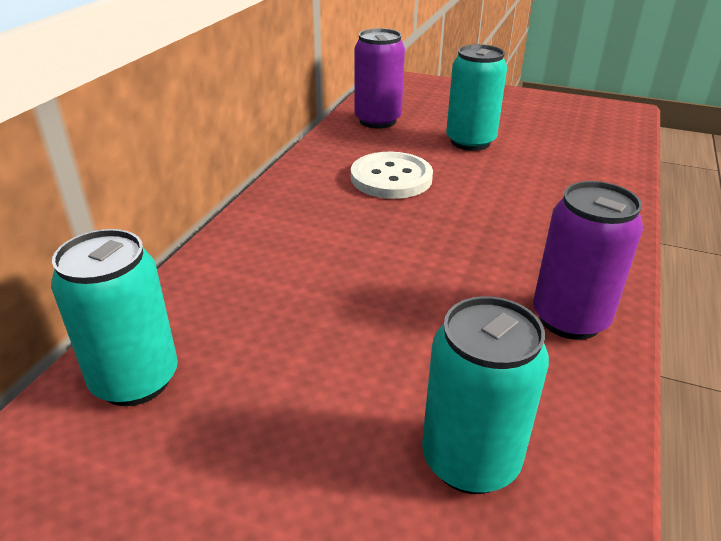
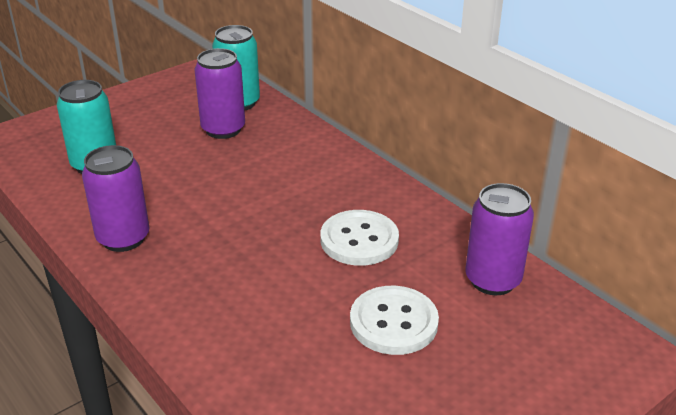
camera: 120 degrees right, 0 degrees up
turquoise can [446,44,507,151] -> white button [350,286,439,355]
none -> purple can [194,48,245,139]

